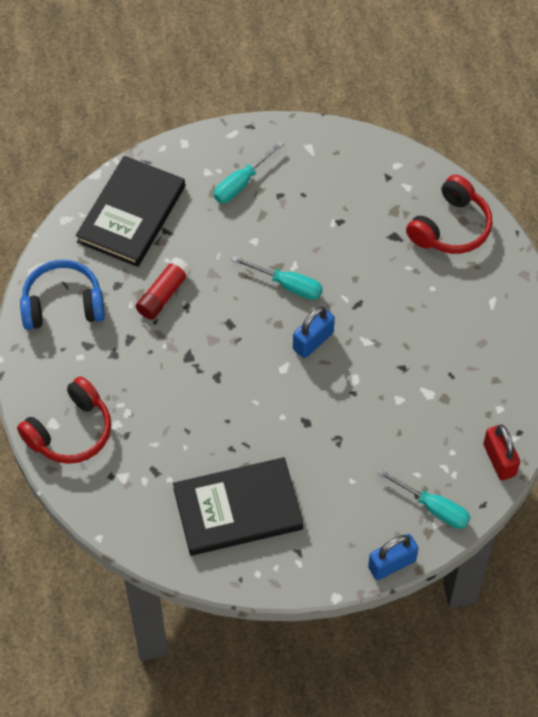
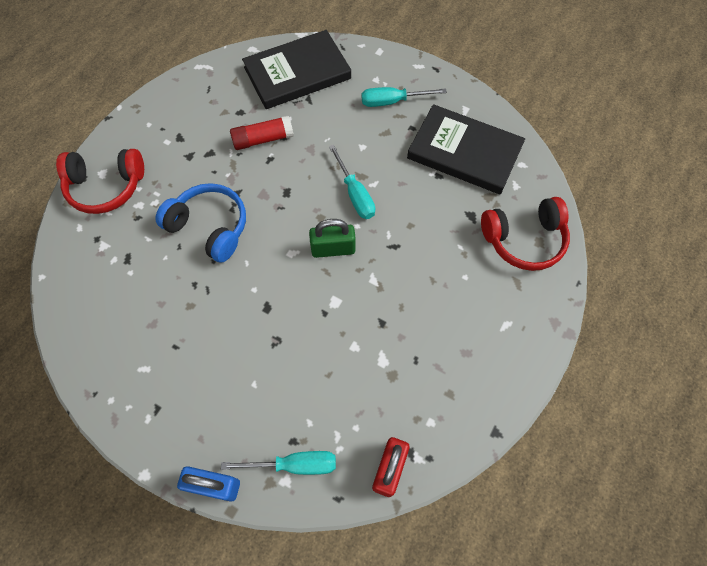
camera: 40 degrees right, 5 degrees up
blue headphones [20,260,105,330] -> blue headphones moved to [155,183,246,263]
black book [173,457,303,556] -> black book moved to [407,104,525,195]
blue padlock [293,307,335,358] -> green padlock [309,219,356,258]
turquoise screwdriver [377,469,471,529] -> turquoise screwdriver turned 75 degrees counterclockwise [221,451,336,475]

